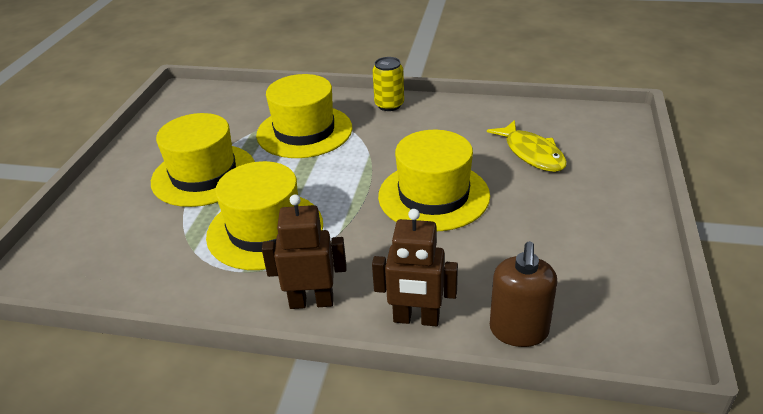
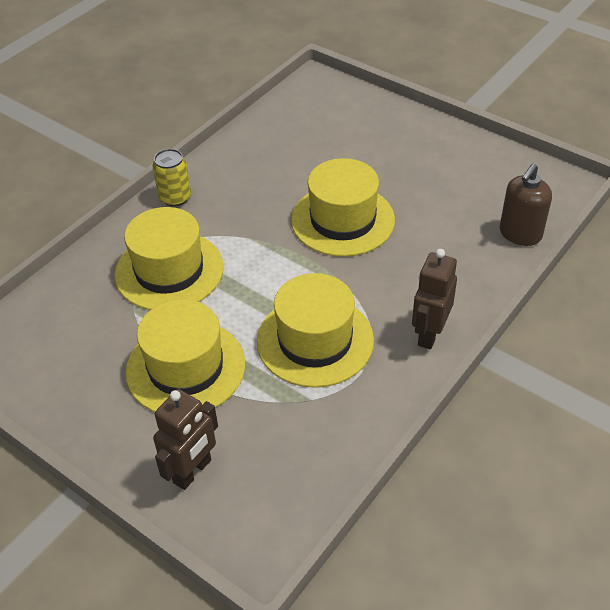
camera: 65 degrees left, 10 degrees up
brown robot [372,209,458,327] -> brown robot moved to [153,389,218,490]
yellow fish [487,120,567,172] -> none
brown soap dispenser [490,241,557,347] -> brown soap dispenser turned 90 degrees clockwise [500,164,552,246]

